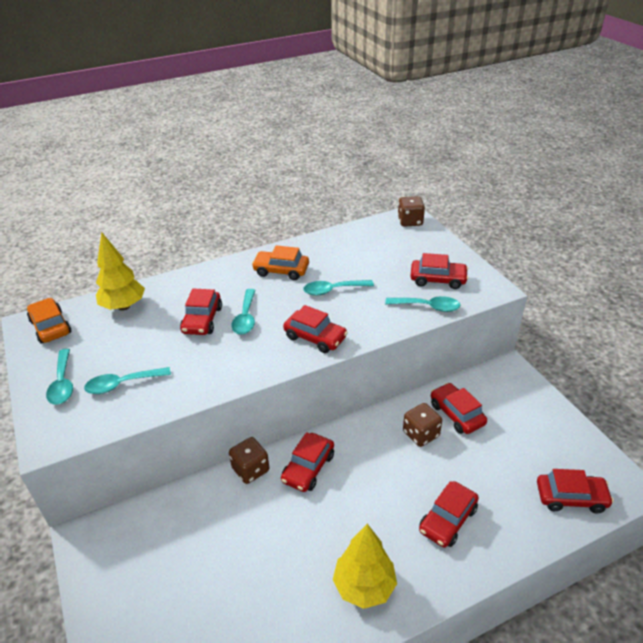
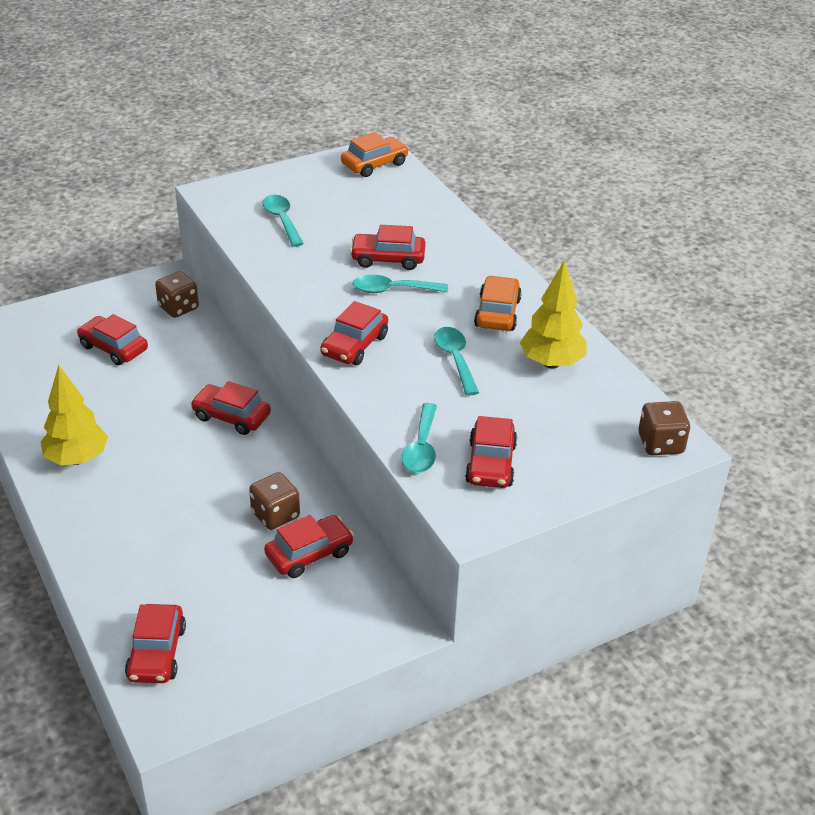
camera: 85 degrees right, 0 degrees up
turquoise spoon [46,349,73,405] -> none
yellow tree [96,232,145,311] -> yellow tree moved to [520,261,586,369]
brown dice [229,437,269,484] -> brown dice moved to [155,271,199,318]
red car [419,481,479,548] -> red car moved to [77,314,148,365]

